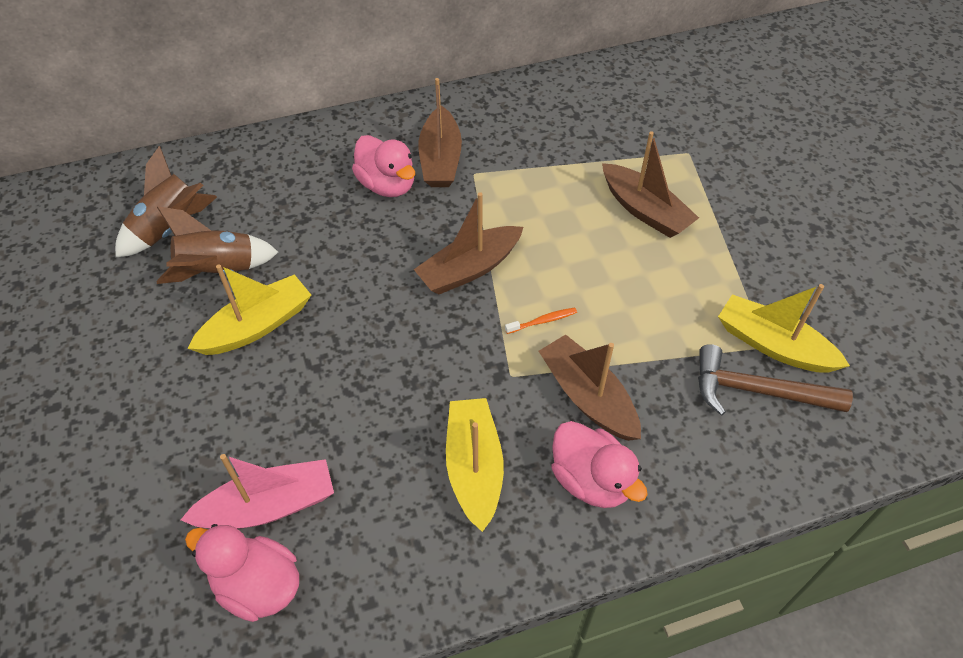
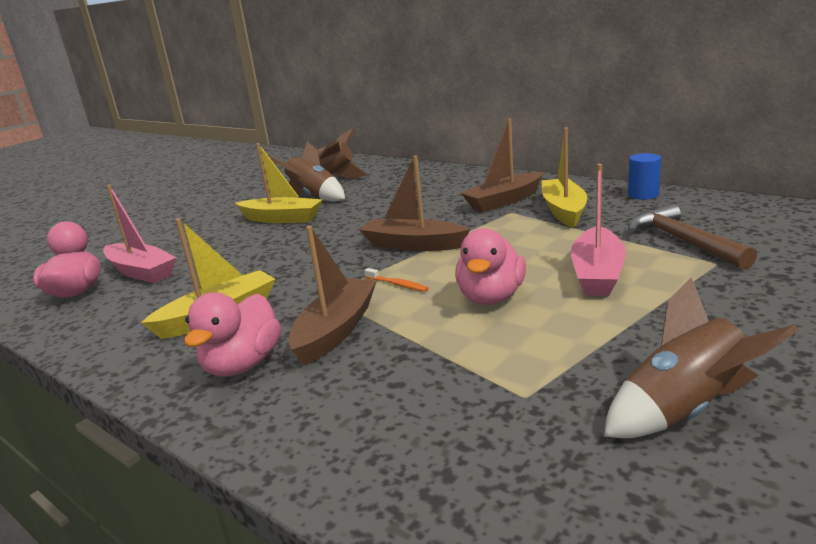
camera: 60 degrees right, 30 degrees down
pink duck [352,135,415,197] -> pink duck moved to [455,228,526,305]
brown boat [602,131,699,238] -> pink boat [571,164,626,296]
brown hammer [698,344,853,416] -> brown hammer moved to [628,203,757,270]
yellow boat [718,284,850,373] -> yellow boat moved to [542,128,587,228]
none -> brown rocket [604,277,799,438]
none -> blue cylinder [628,153,661,200]

